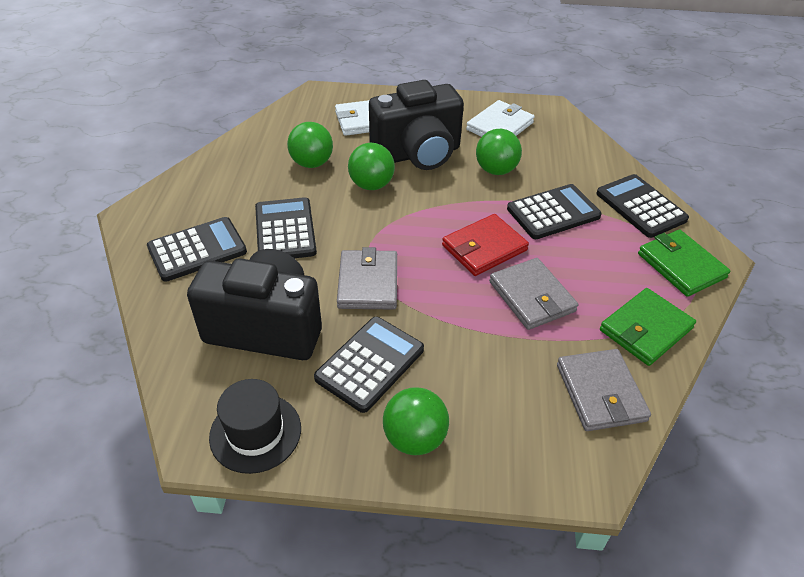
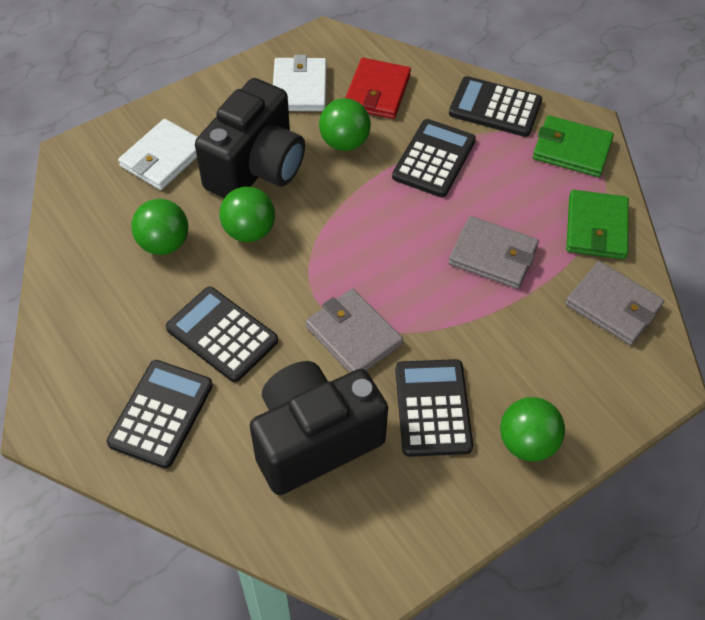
camera: 40 degrees left, 10 degrees up
black hat [209,379,301,474] -> none
red wallet [442,214,529,276] -> red wallet moved to [345,58,411,119]

